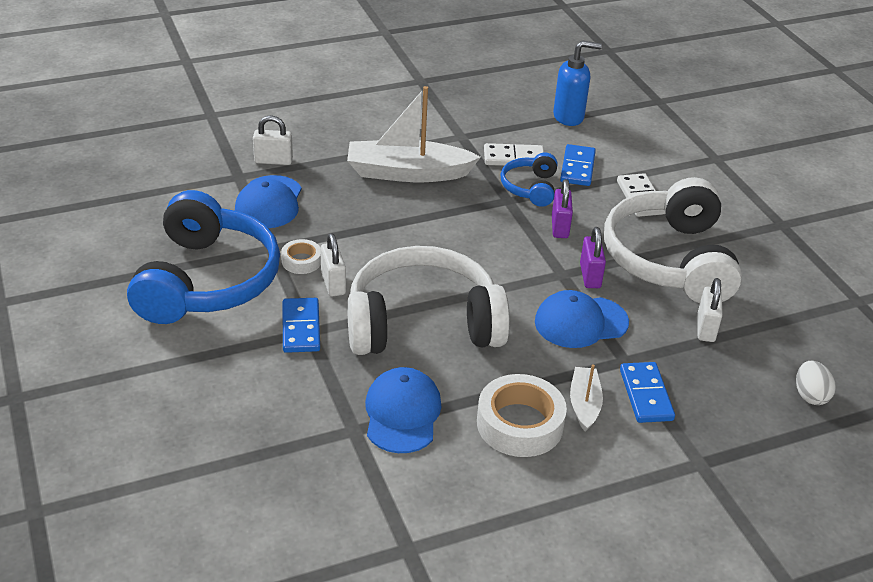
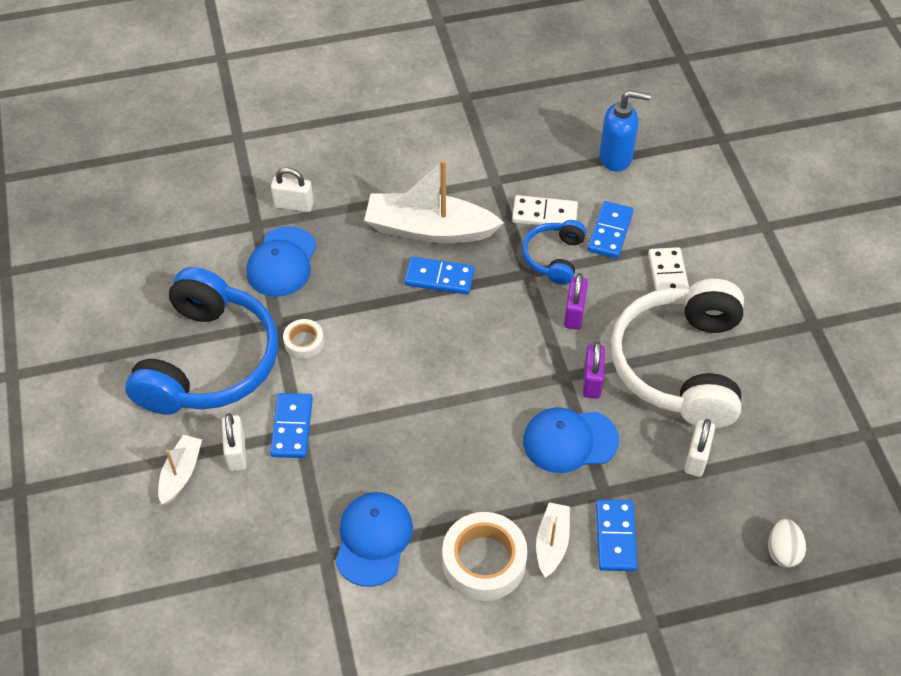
camera: 10 degrees right, 15 degrees up
white padlock [320,233,346,297] -> white padlock moved to [222,413,247,471]
white headphones [347,246,510,355] -> none
none -> white boat [158,435,202,504]
none -> blue domino [404,257,474,294]

